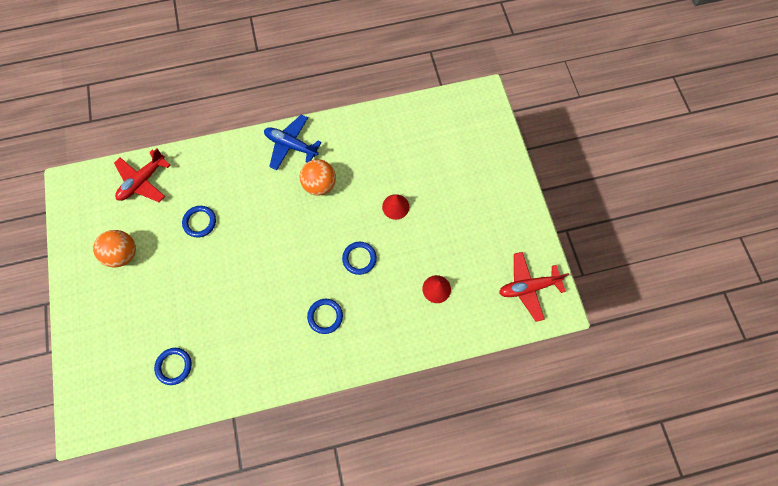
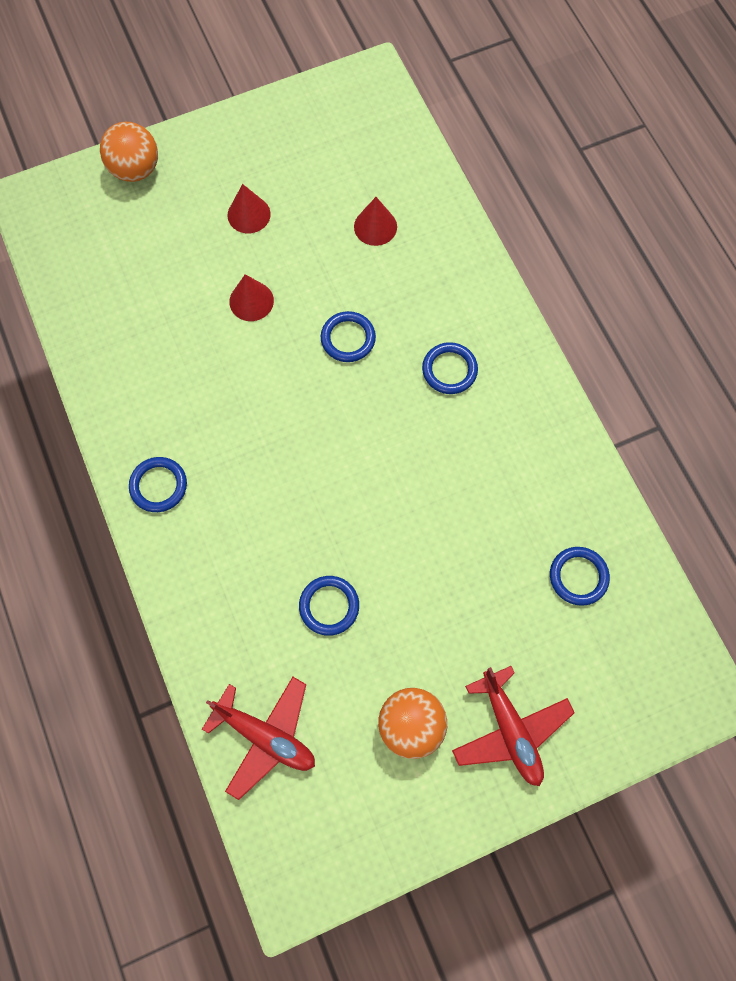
camera: 100 degrees left, 0 degrees up
blue plane [264,115,322,170] -> blue ring [129,457,187,512]
orange ball [300,159,336,196] -> orange ball moved to [100,122,158,182]
red plane [499,252,569,322] -> red plane moved to [452,666,575,786]
none -> red cone [228,184,271,233]

